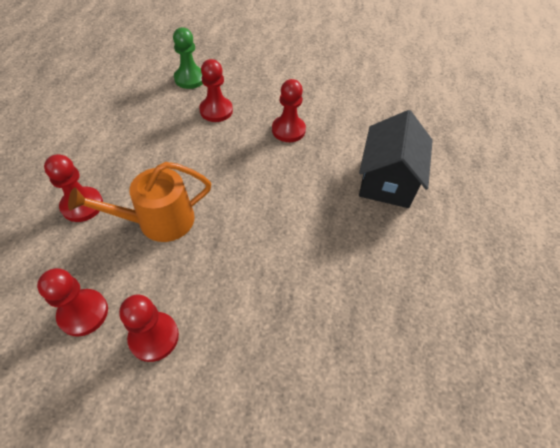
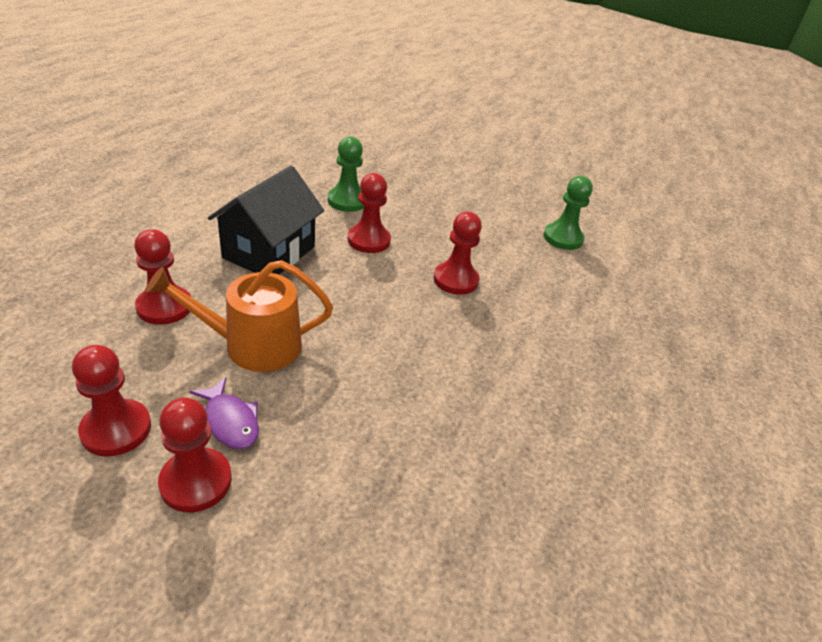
camera: 10 degrees right, 15 degrees down
black house [359,110,433,208] -> black house moved to [208,166,324,274]
none -> purple fish [189,377,259,449]
none -> green pawn [543,176,593,250]

